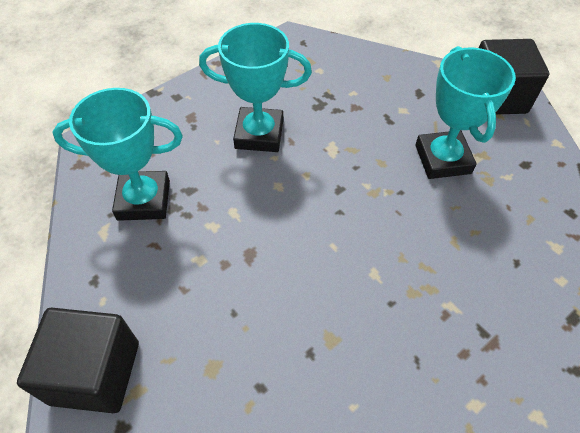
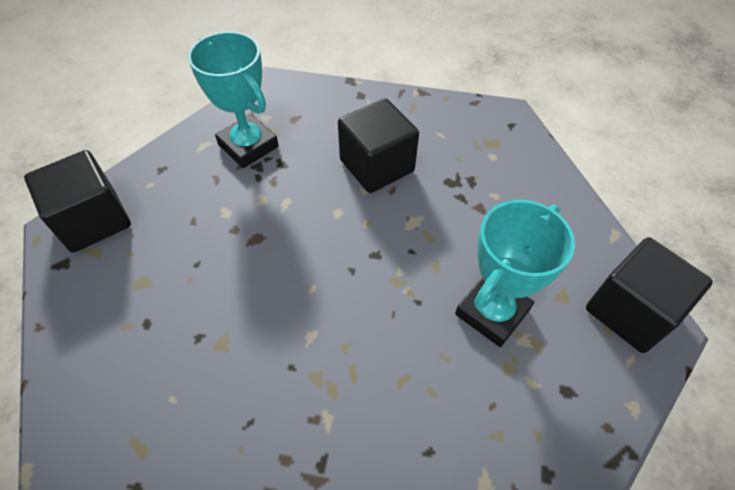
camera: 50 degrees right, 0 degrees up
turquoise trophy [199,23,312,152] -> black cube [338,98,419,193]

